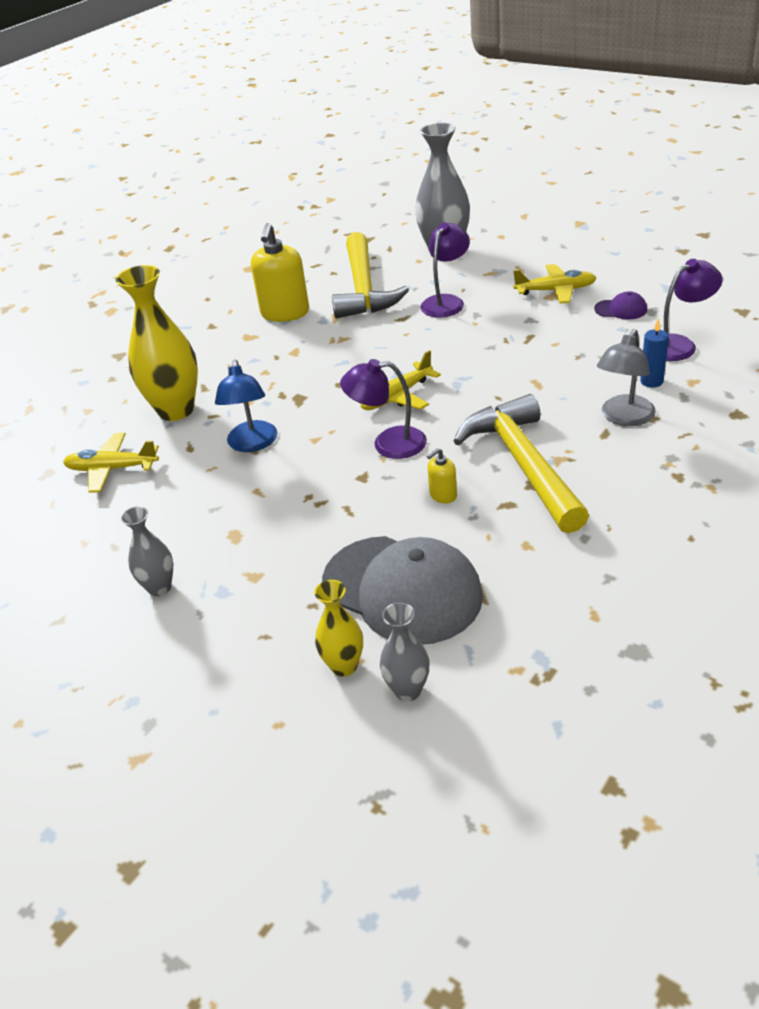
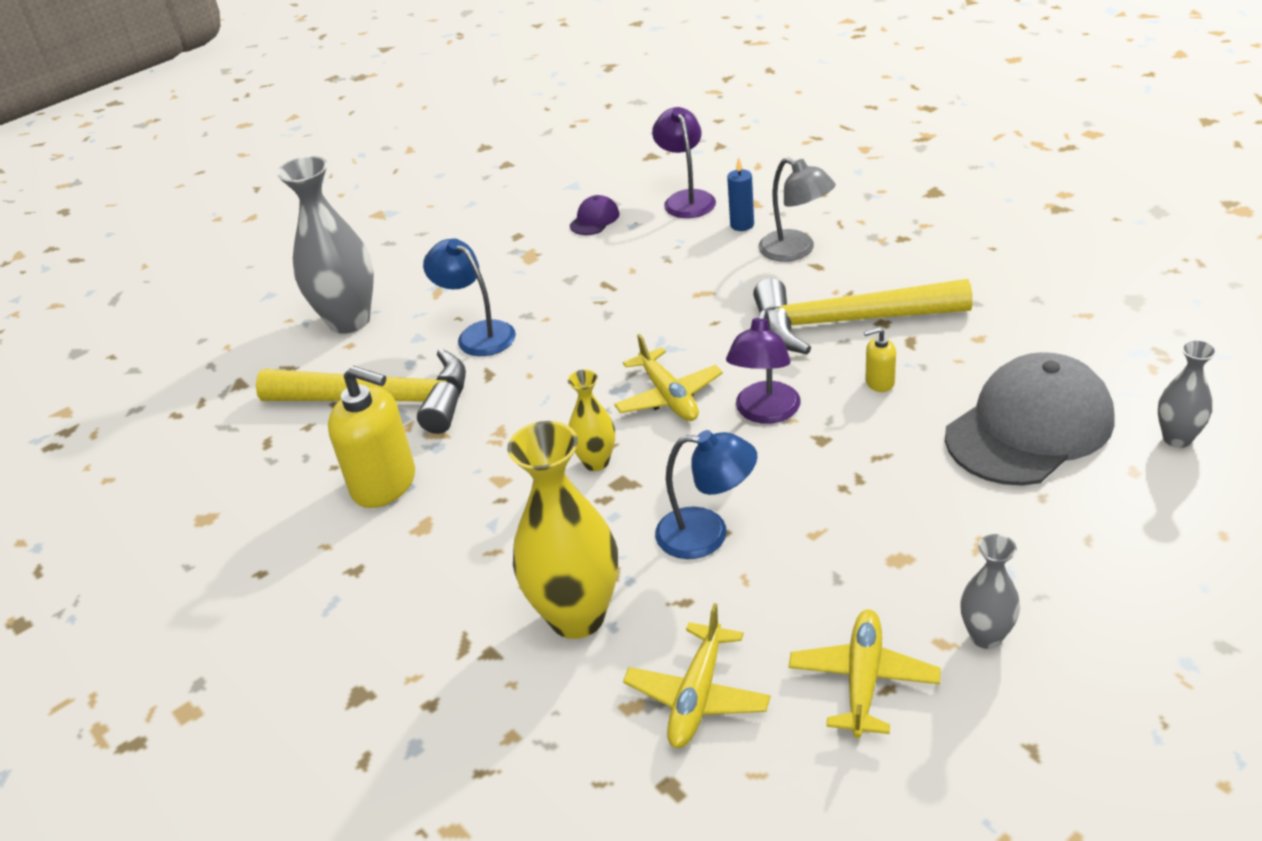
camera: 75 degrees left, 0 degrees up
yellow vase [314,580,363,677] -> yellow vase moved to [568,370,615,471]
purple lamp [420,222,470,318] -> blue lamp [423,238,516,356]
yellow soap dispenser [427,448,457,504] -> yellow soap dispenser turned 105 degrees clockwise [864,327,896,392]
yellow plane [513,264,596,304] -> yellow plane moved to [789,610,941,738]

